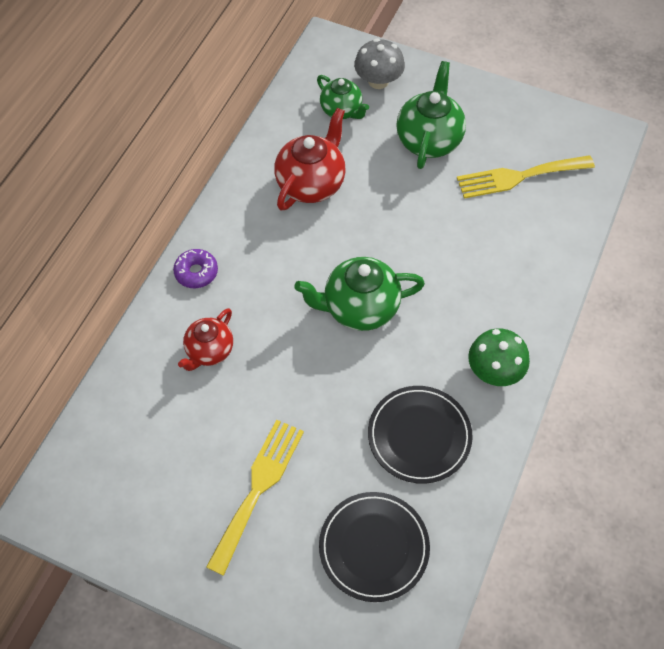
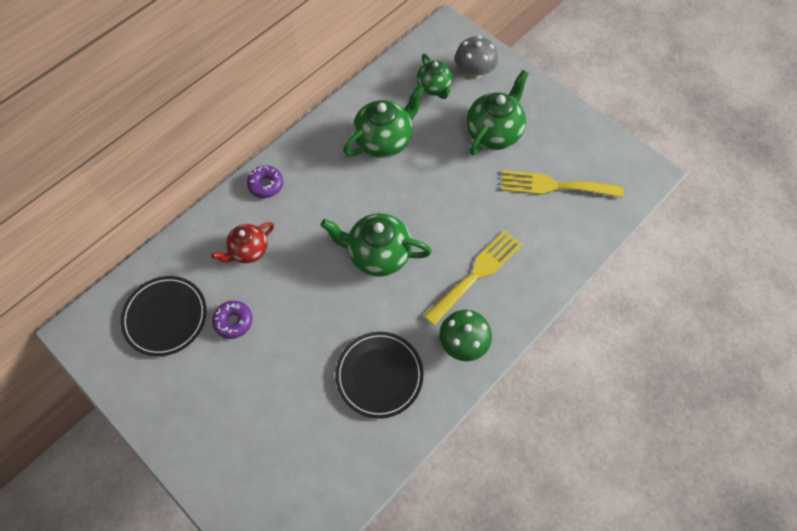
camera: 20 degrees right, 5 degrees up
yellow fork [206,420,304,576] -> yellow fork moved to [424,230,523,326]
red teapot [274,108,346,211] -> green teapot [343,85,425,158]
black plate [319,492,430,602] -> black plate moved to [121,276,207,357]
none -> purple donut [212,301,253,339]

